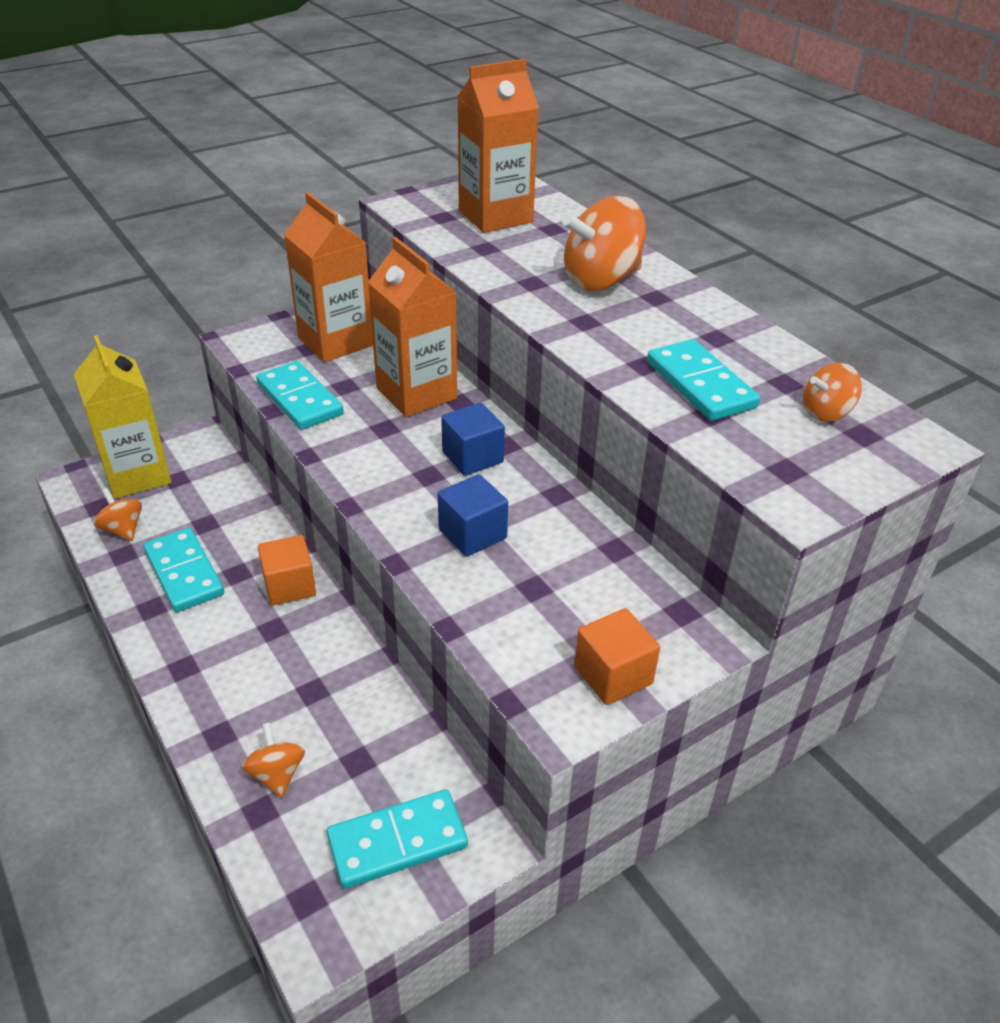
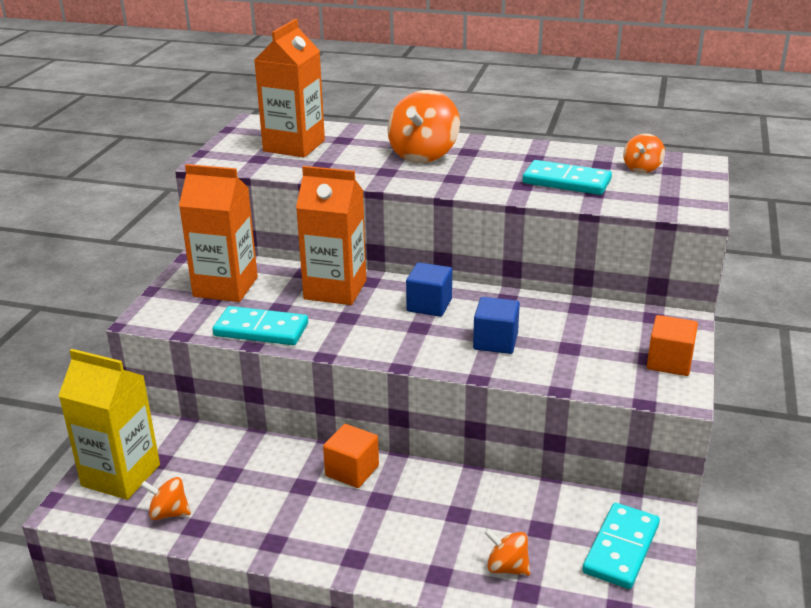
camera: 40 degrees left, 10 degrees down
turquoise domino [144,528,224,612] -> none

